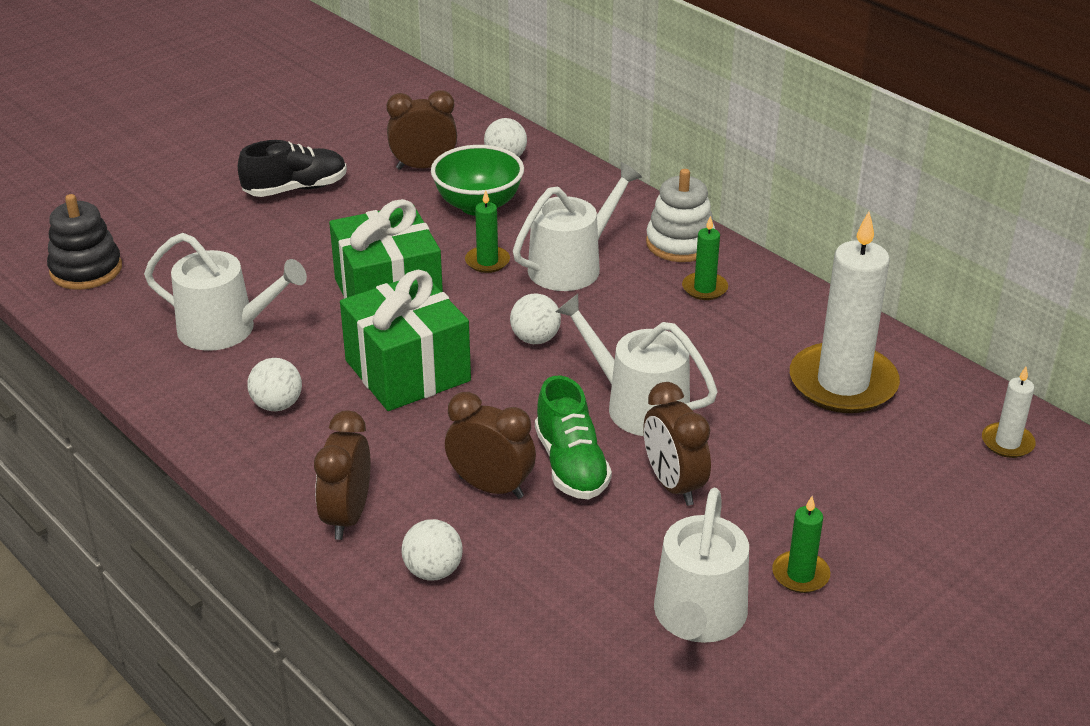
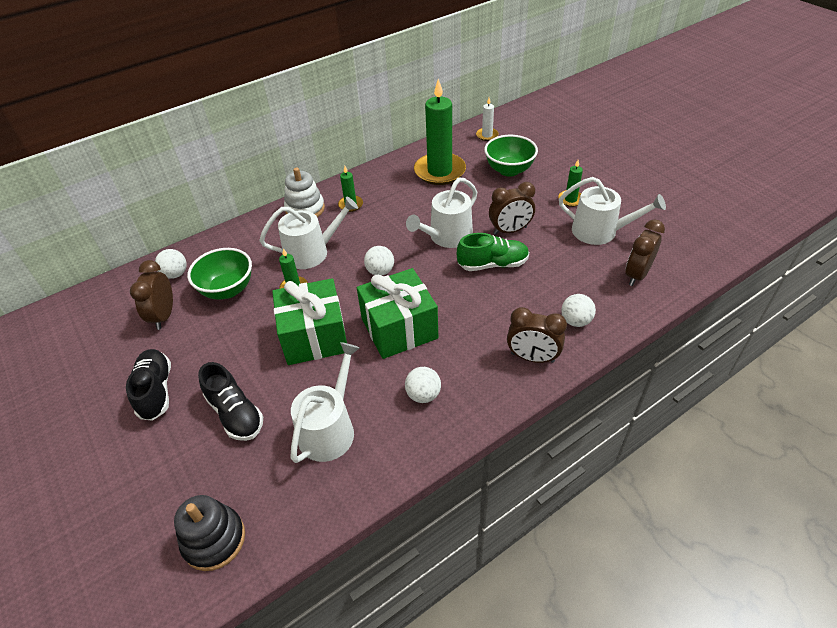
camera: 80 degrees left, 10 degrees up
brown clock [445,392,536,499] -> brown clock moved to [625,219,665,286]
white watering can [513,162,642,291] -> white watering can turned 105 degrees clockwise [259,197,358,269]
white candle [790,211,900,413] -> green candle [414,79,466,185]
none -> black shoe [198,362,263,441]
none -> green bowl [484,135,538,177]

